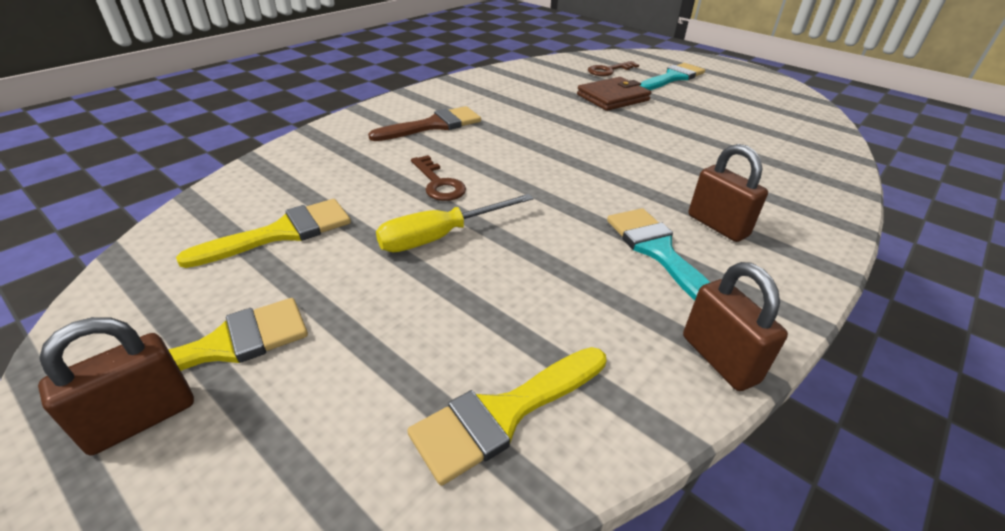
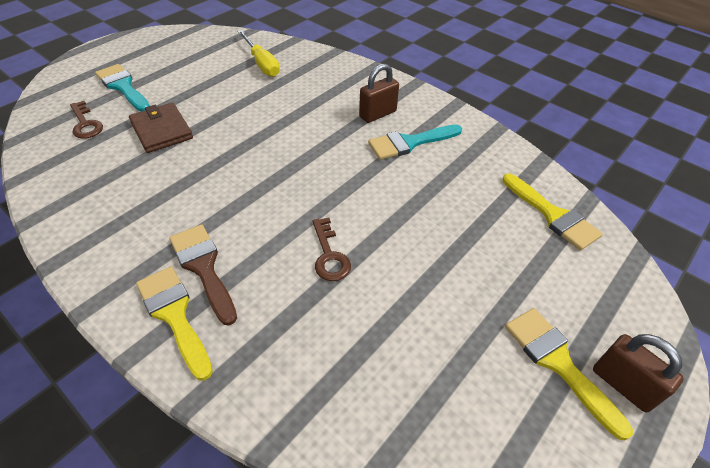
camera: 90 degrees left, 10 degrees up
yellow brush [176,199,351,268] -> yellow brush moved to [136,266,213,381]
yellow screwdriver [376,194,534,252] -> yellow screwdriver moved to [237,30,280,77]
brown key [411,155,466,201] -> brown key turned 105 degrees clockwise [312,217,351,281]
brown padlock [683,262,788,391] -> none

